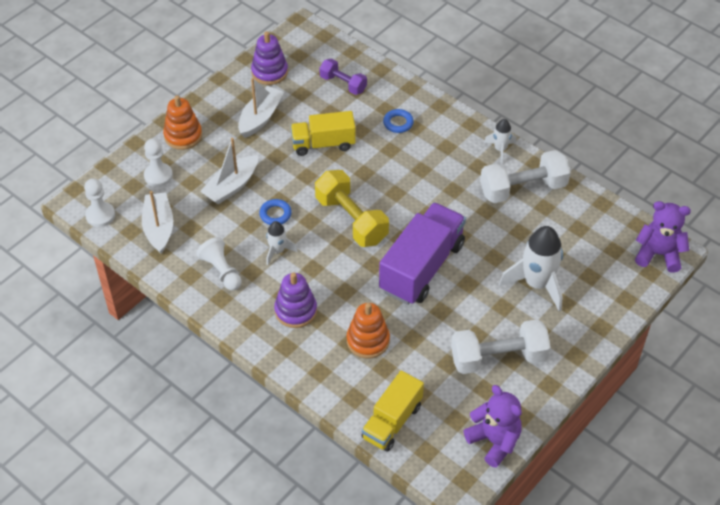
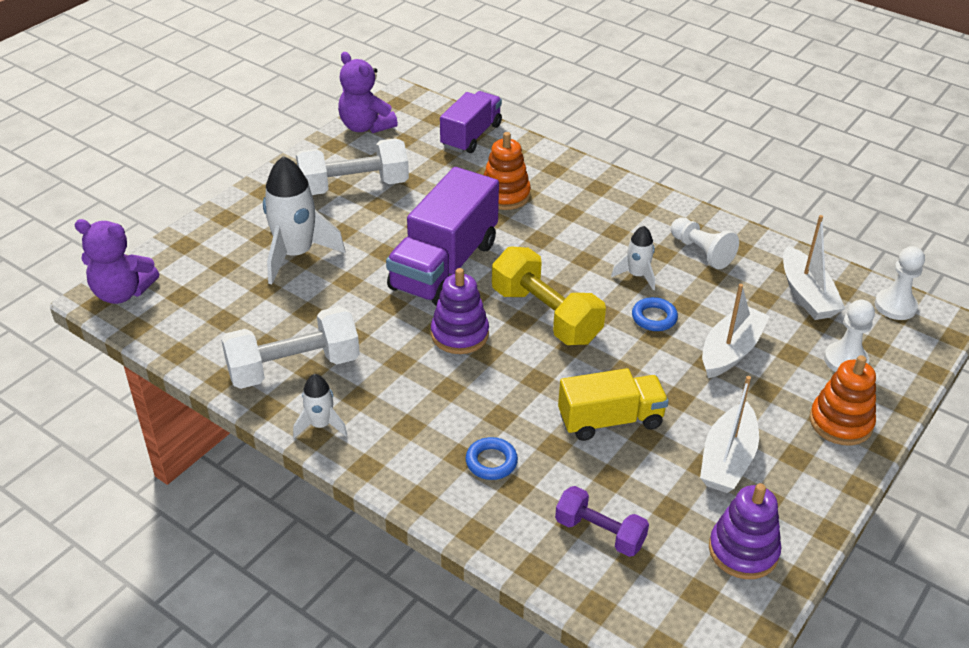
camera: 175 degrees right, 10 degrees down
purple stacking toy [274,272,317,328] -> purple stacking toy moved to [431,268,489,354]
yellow truck [361,371,424,452] -> purple truck [440,91,502,153]

